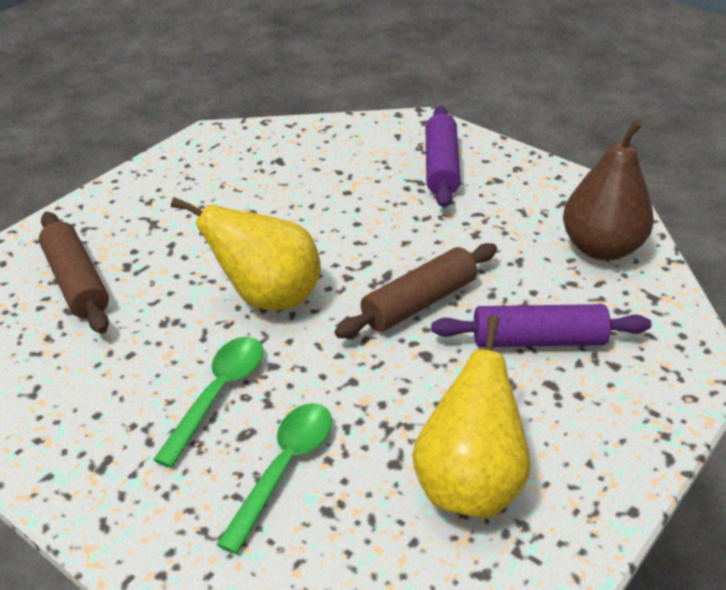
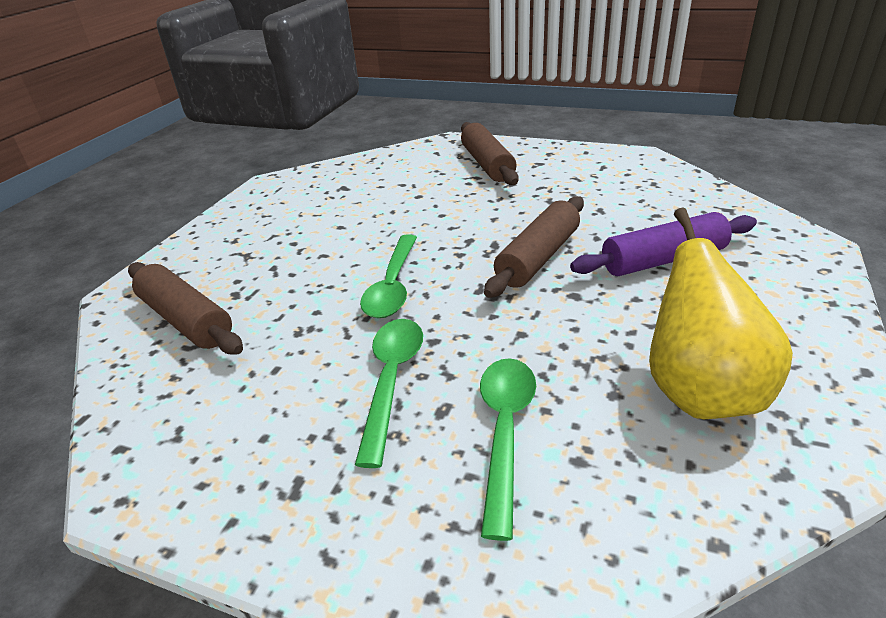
camera: 15 degrees left, 5 degrees down
yellow pear [171,197,321,310] -> green spoon [360,235,417,318]
purple rolling pin [425,106,460,208] -> brown rolling pin [461,122,519,185]
brown pear [563,120,654,261] -> none

